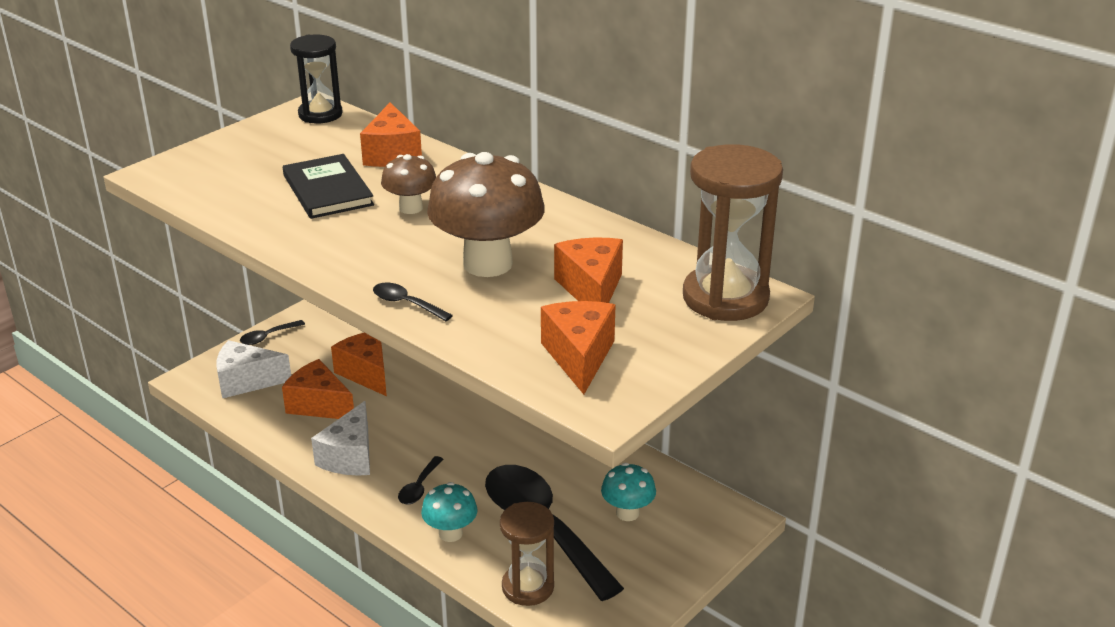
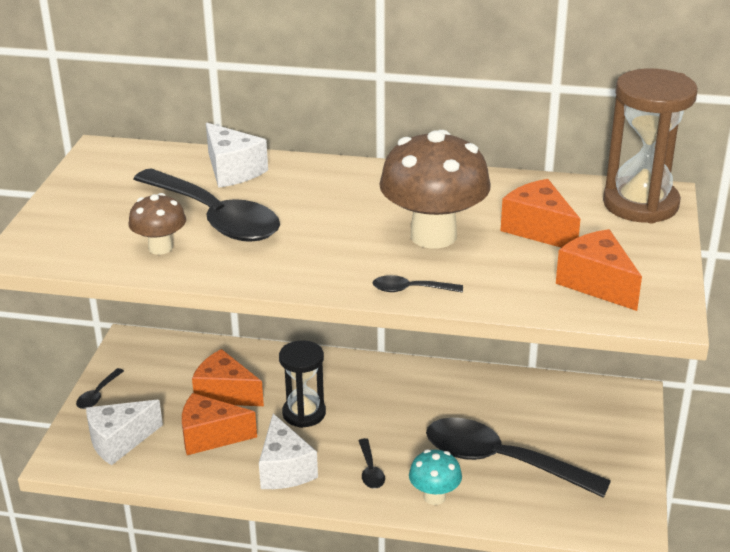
camera: 30 degrees left, 0 degrees up
black book [283,154,374,219] -> black spoon [133,168,280,242]
black hourglass [290,35,343,123] -> black hourglass moved to [279,340,326,428]
orange cheese [360,102,422,167] -> white cheese [206,123,268,188]
brown mushroom [381,154,436,214] -> brown mushroom moved to [128,193,186,255]
brown hourglass [500,502,554,606] -> none
turquoise mushroom [601,463,656,521] -> none

